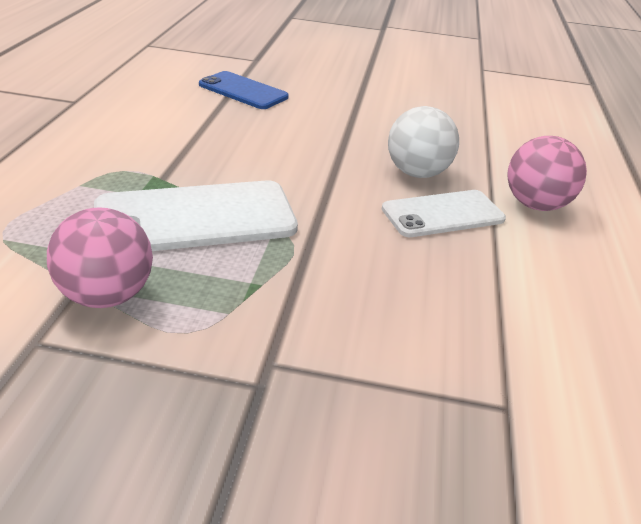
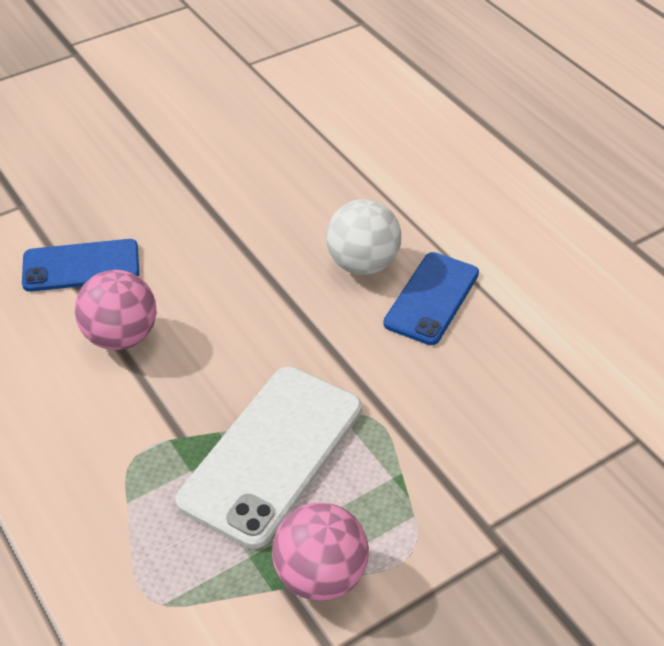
camera: 40 degrees left, 10 degrees up
white phone [382,190,506,237] -> blue phone [383,252,479,345]
pink ball [507,136,587,211] -> pink ball moved to [75,270,157,350]

